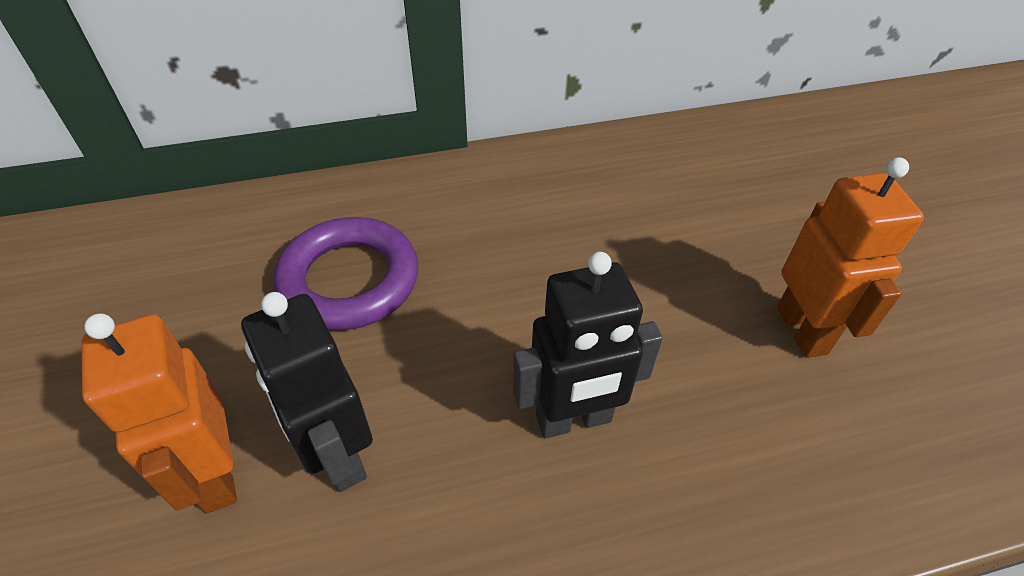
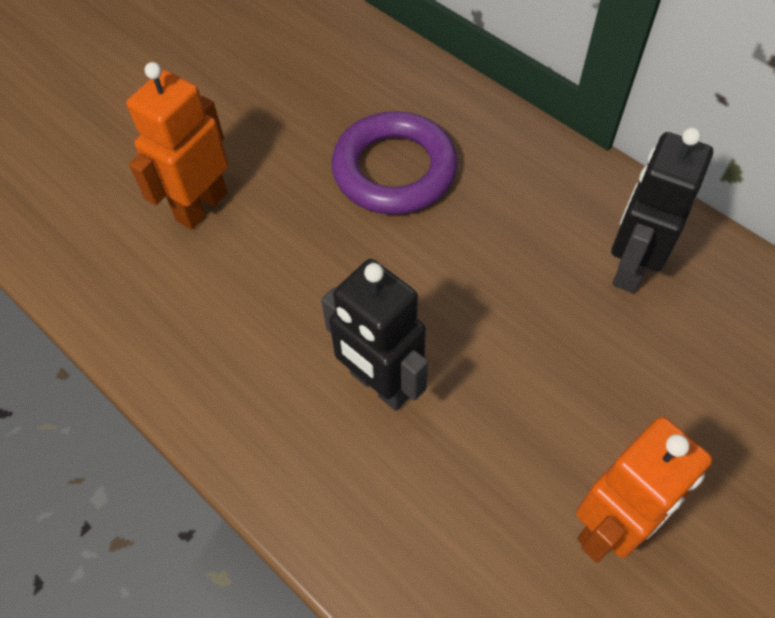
camera: 60 degrees right, 10 degrees up
black robot [241,292,373,492] -> black robot moved to [611,127,713,293]

